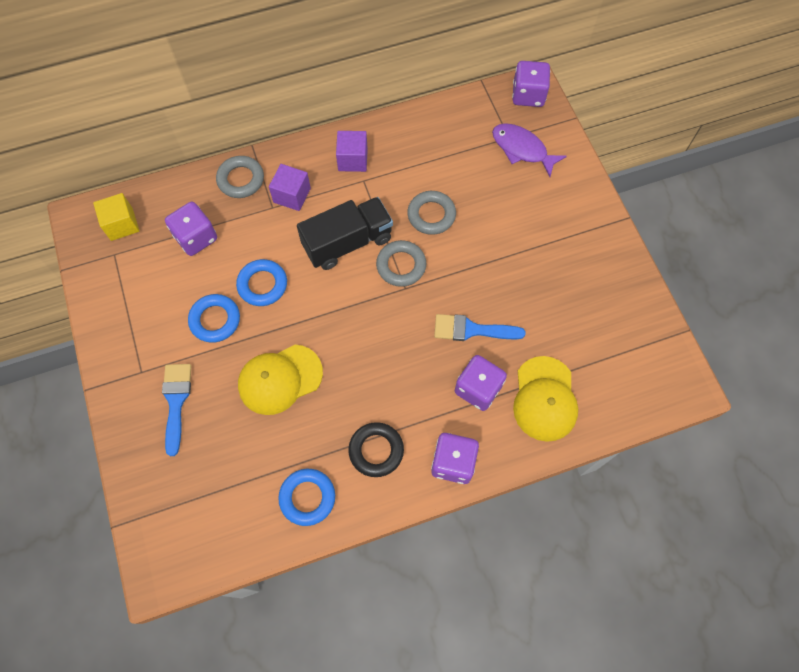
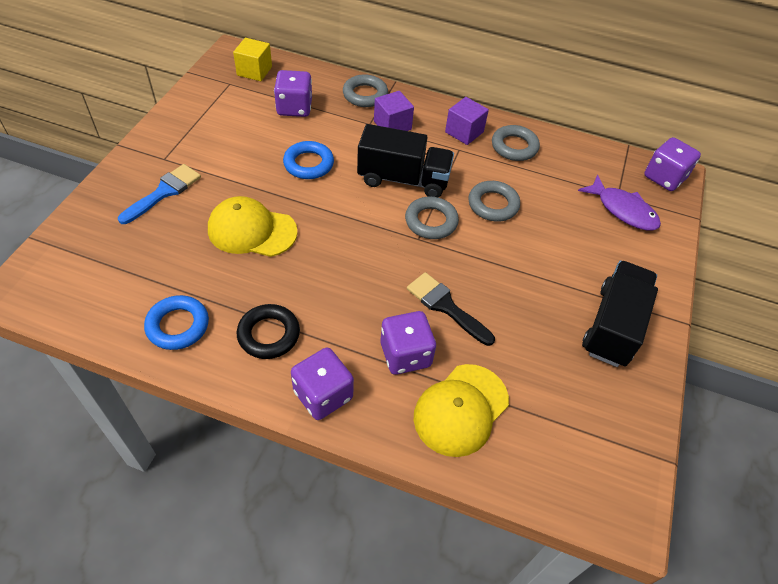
camera: 35 degrees right, 15 degrees down
blue ring [188,294,240,343] -> none
blue brush [434,314,526,341] -> black brush [407,272,495,346]
purple fish [492,123,567,177] -> purple fish turned 150 degrees clockwise [578,174,661,230]
none -> grey ring [492,125,540,161]
none -> black truck [582,260,658,367]

